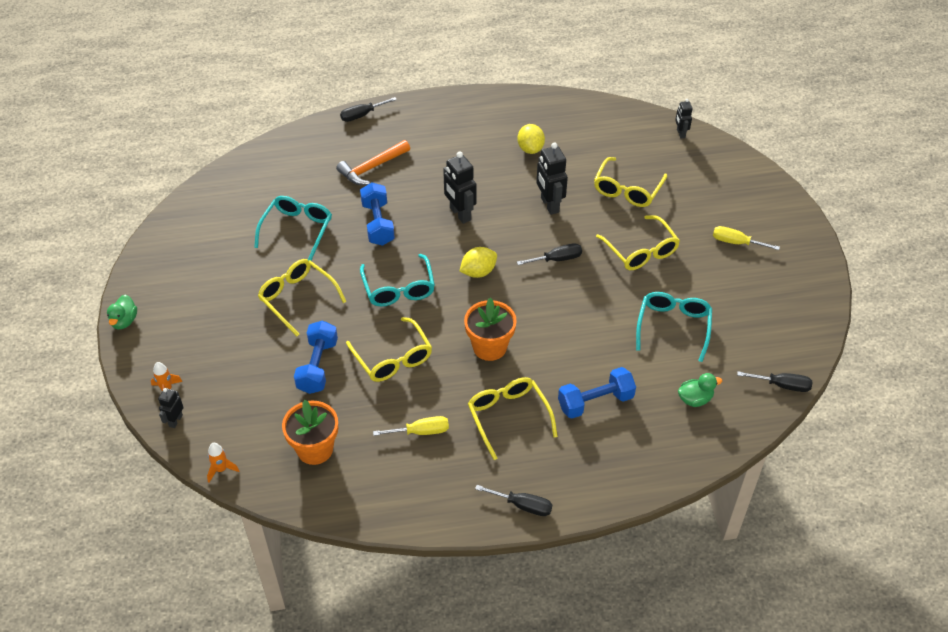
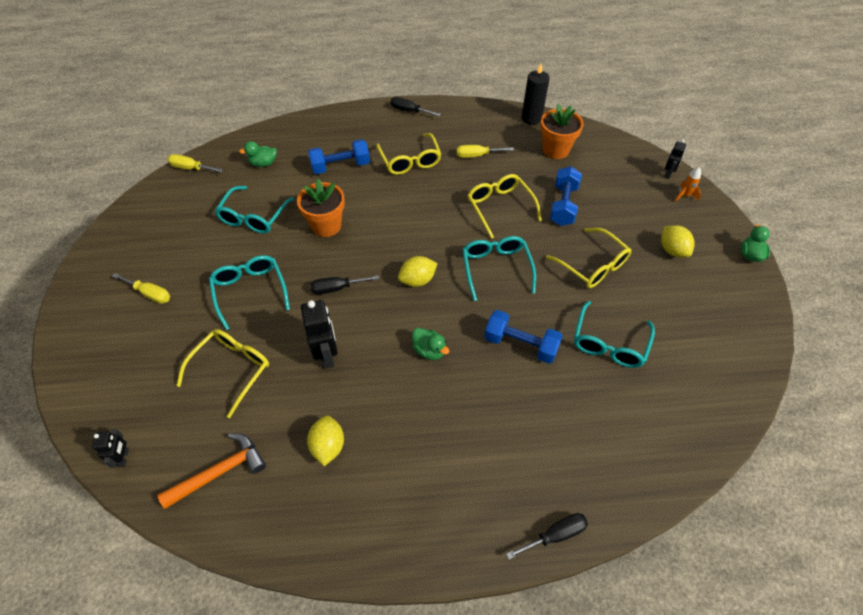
camera: 175 degrees left, 5 degrees up
orange rocket [207,443,239,483] -> none
orange hammer [336,140,410,185] -> orange hammer moved to [158,433,266,509]
blue dumbbell [360,183,395,246] -> blue dumbbell turned 60 degrees counterclockwise [484,310,563,364]
black robot [443,152,477,224] -> green duck [412,328,449,360]
orange flower pot [464,298,517,361] -> orange flower pot moved to [297,179,345,237]
yellow glasses [596,215,680,270] -> turquoise glasses [209,255,290,330]
black screwdriver [737,371,812,392] -> yellow screwdriver [168,154,223,172]
none -> black candle [522,64,550,125]
none -> yellow lemon [661,225,695,257]

